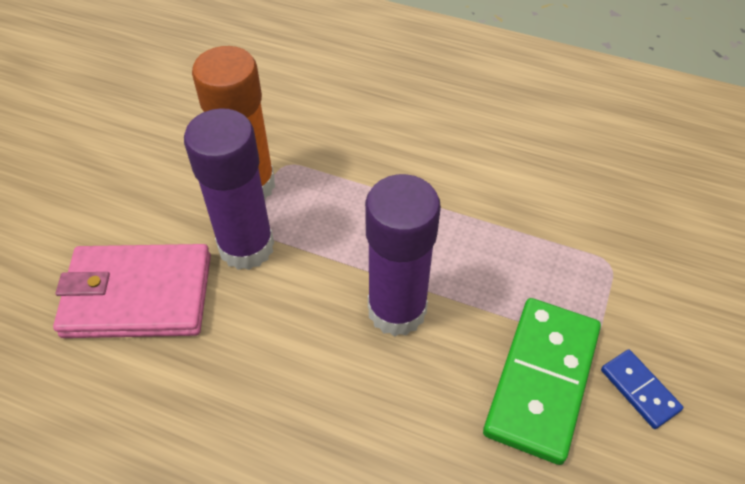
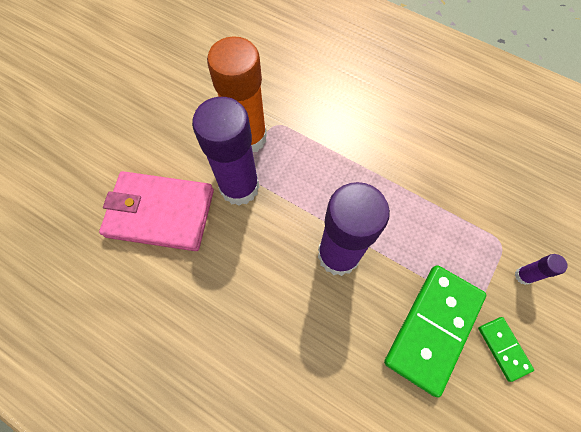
camera: 10 degrees right, 15 degrees up
blue domino [601,349,683,429] -> green domino [478,317,534,382]
none -> purple glue stick [515,254,568,285]

